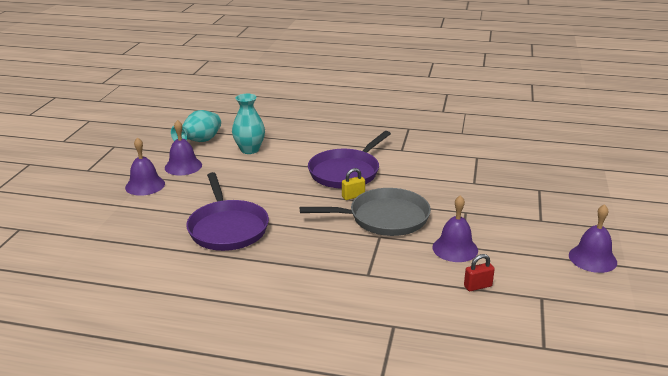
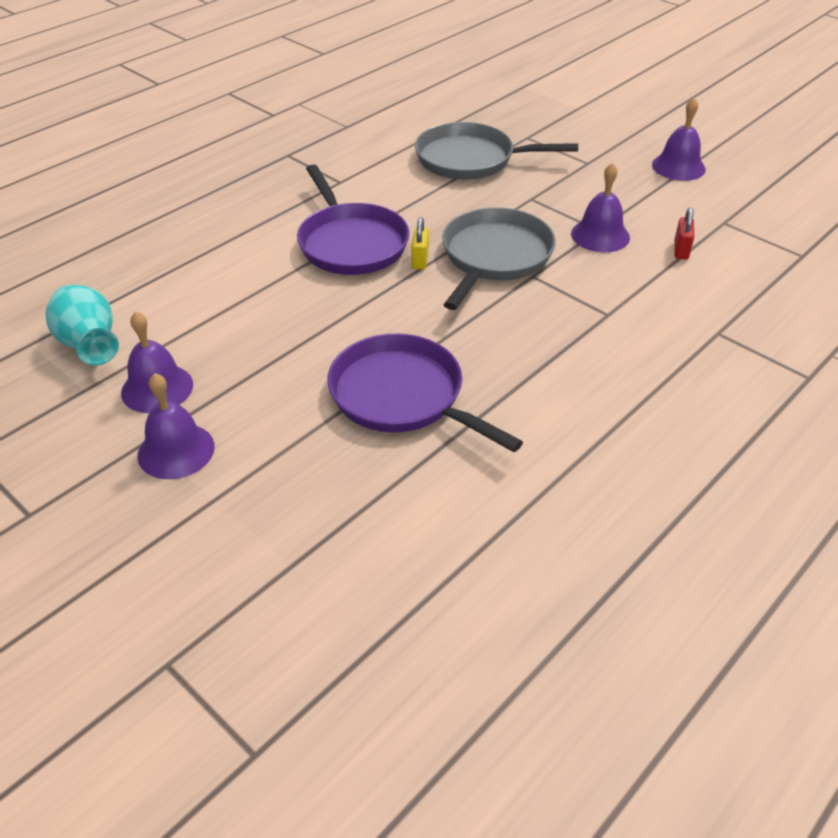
camera: 60 degrees left, 15 degrees up
purple pan [186,172,269,251] -> purple pan turned 150 degrees counterclockwise [327,333,523,452]
turquoise vase [232,94,265,154] -> none
none -> grey pan [415,122,578,180]

